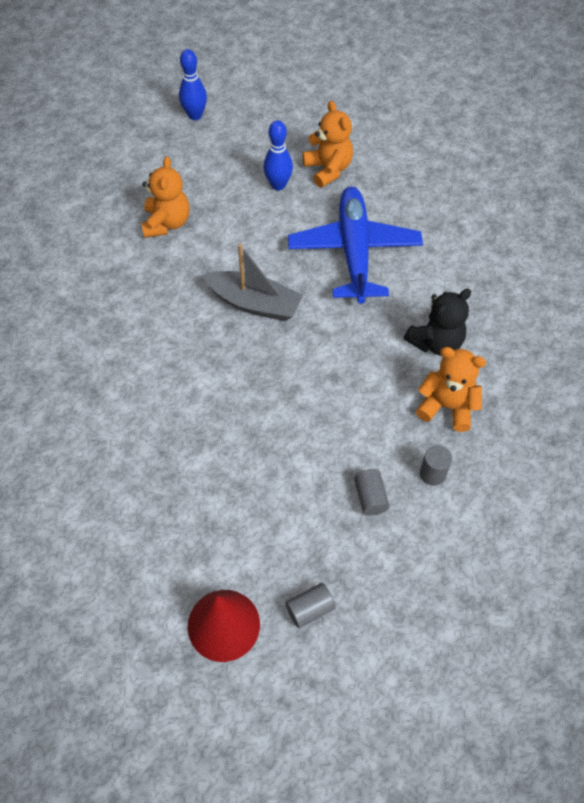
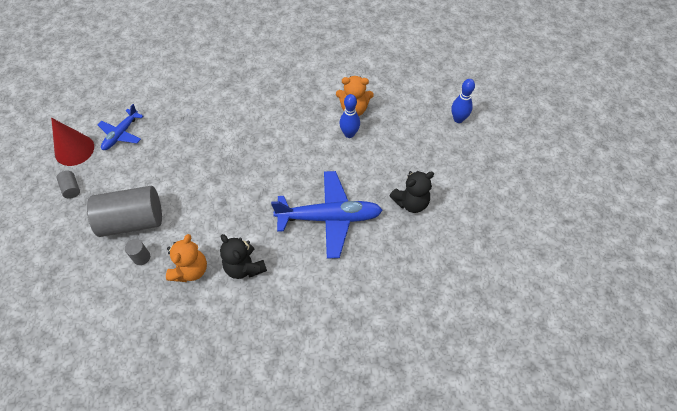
camera: 90 degrees right, 0 degrees up
grey boat [202,244,303,321] -> none
blue bowling pin [263,120,293,190] -> blue bowling pin moved to [340,94,360,138]
orange teddy bear [302,101,353,188] -> black teddy bear [389,171,434,213]
grey cylinder [354,469,390,516] -> grey cylinder [87,186,162,237], size x2.43
none -> blue plane [97,104,143,150]

